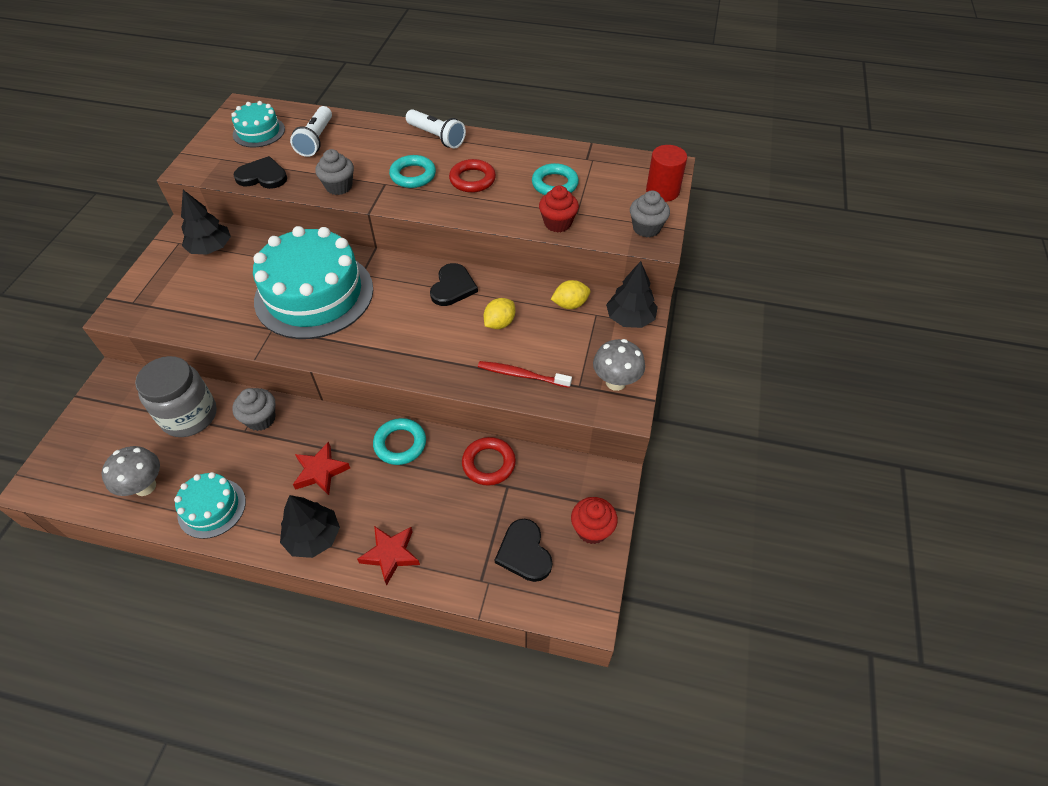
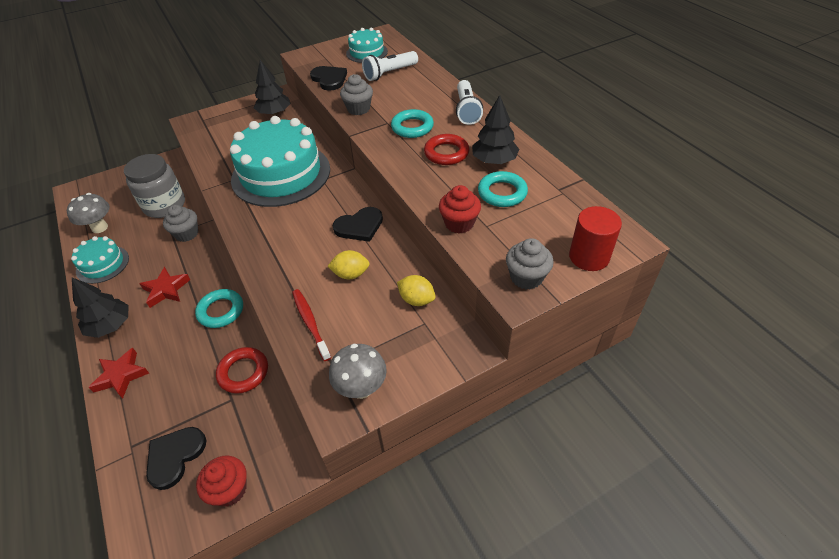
camera: 50 degrees right, 5 degrees down
black tree [606,261,658,328] -> black tree moved to [472,95,519,164]

